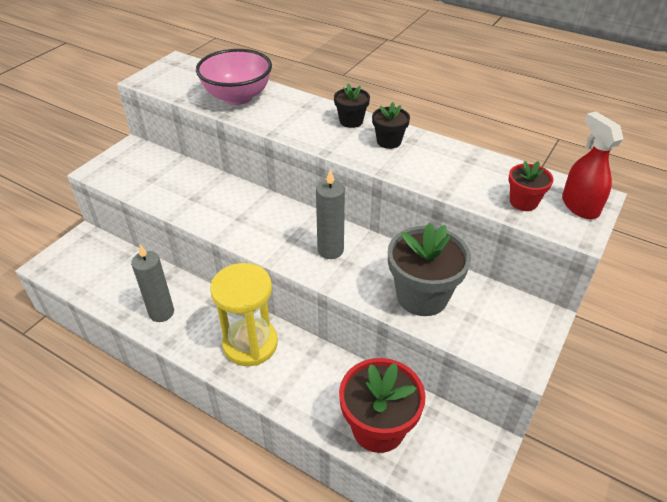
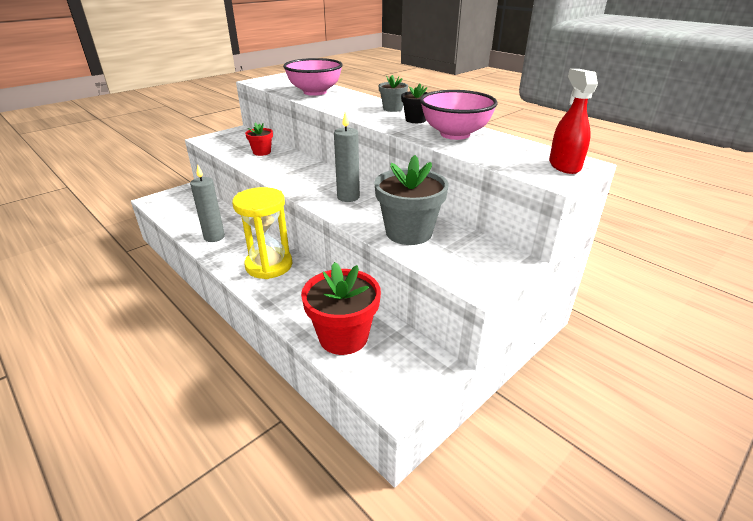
camera: 15 degrees right, 10 degrees down
black flower pot [334,83,370,128] -> grey flower pot [378,75,408,112]
red flower pot [508,161,553,211] -> red flower pot moved to [245,123,273,156]
none -> pink bowl [420,90,498,140]

